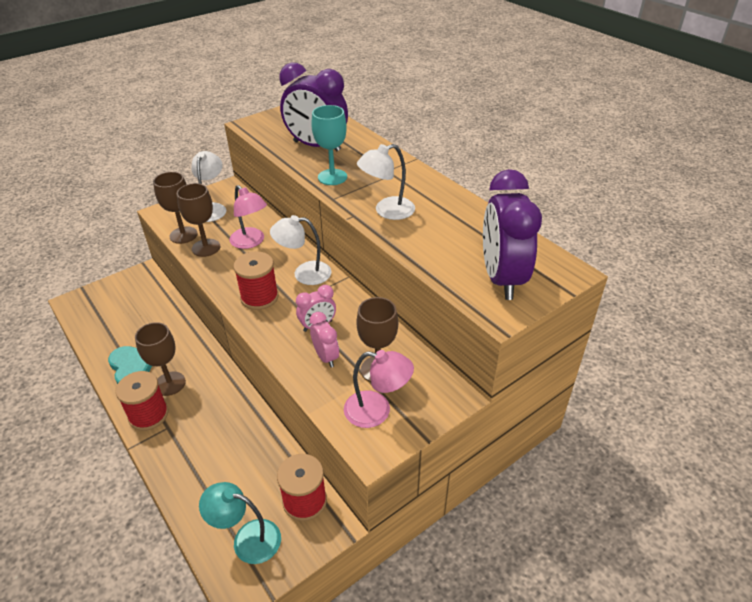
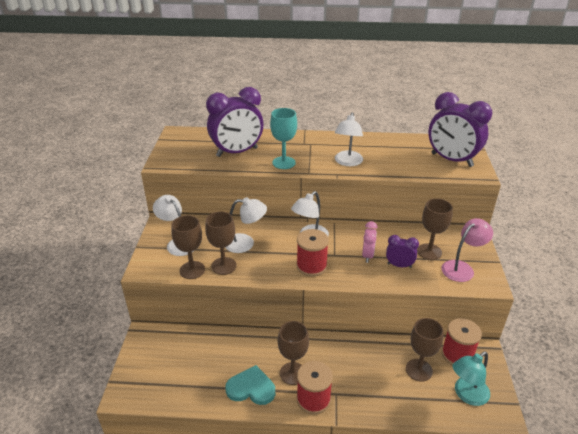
camera: 50 degrees left, 5 degrees down
pink lamp [229,185,267,249] -> white lamp [225,197,267,253]
pink clock [309,312,339,368] -> purple clock [386,235,419,268]
none -> brown goblet [406,318,444,382]

